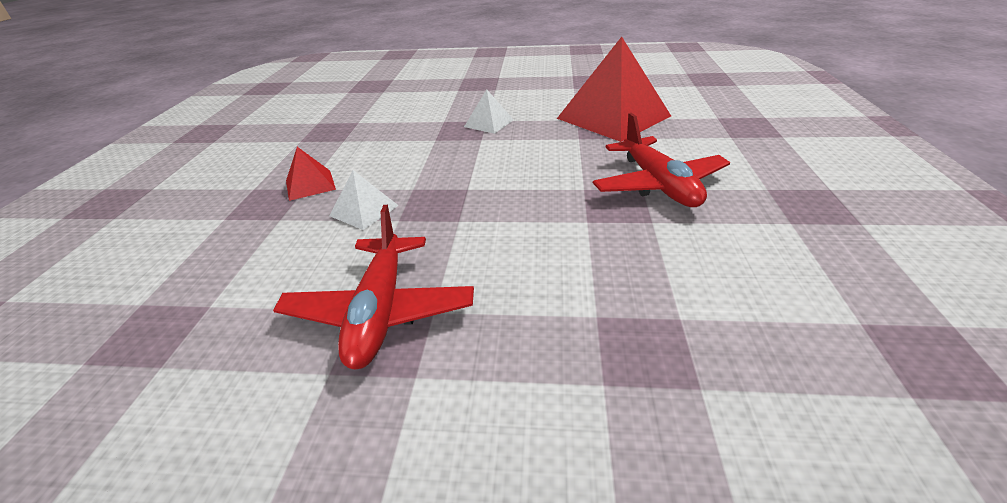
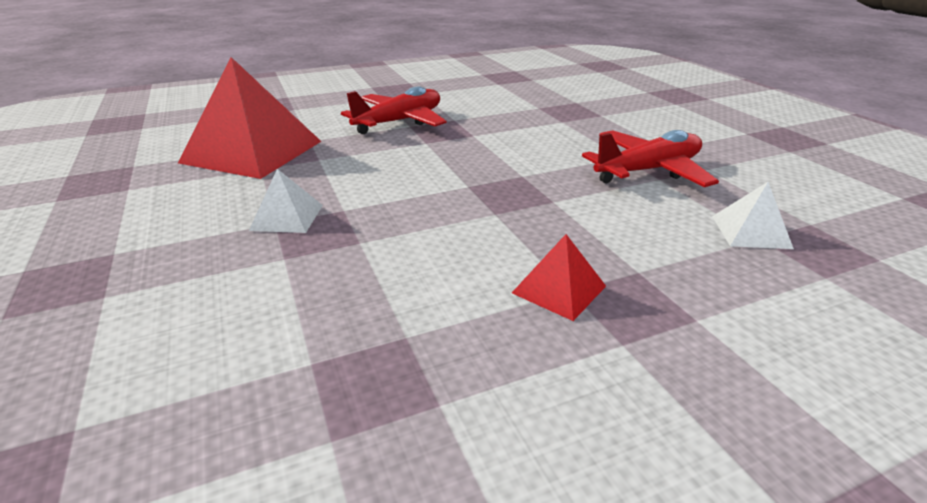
camera: 120 degrees left, 5 degrees down
white pyramid [329,170,399,230] -> white pyramid moved to [712,182,794,249]

